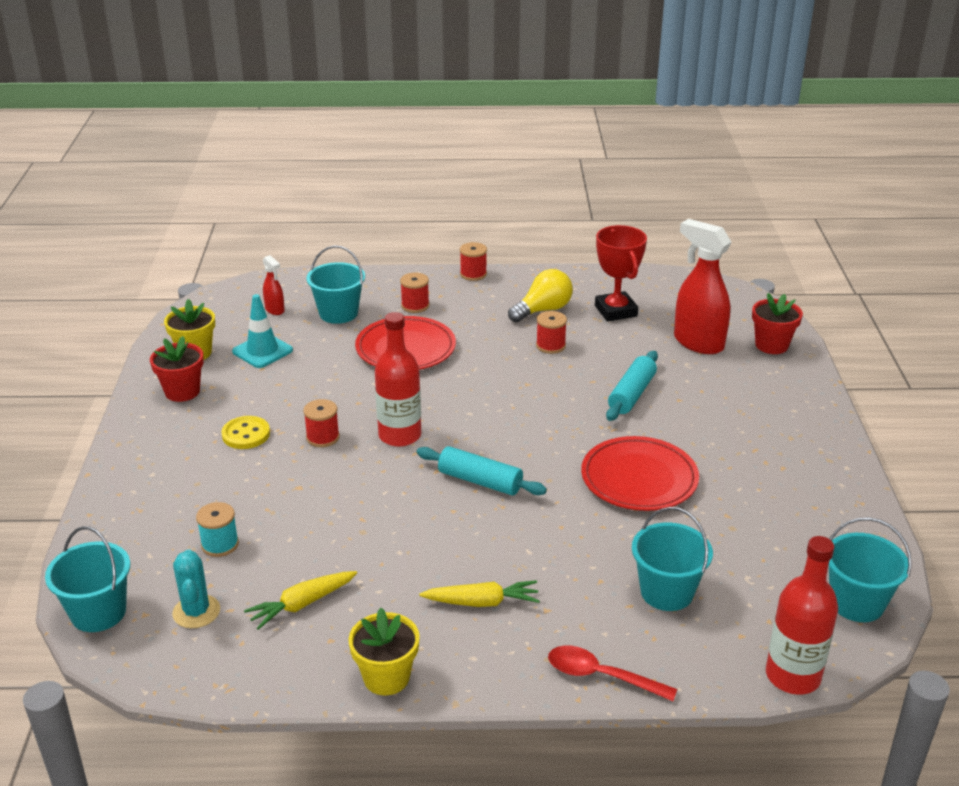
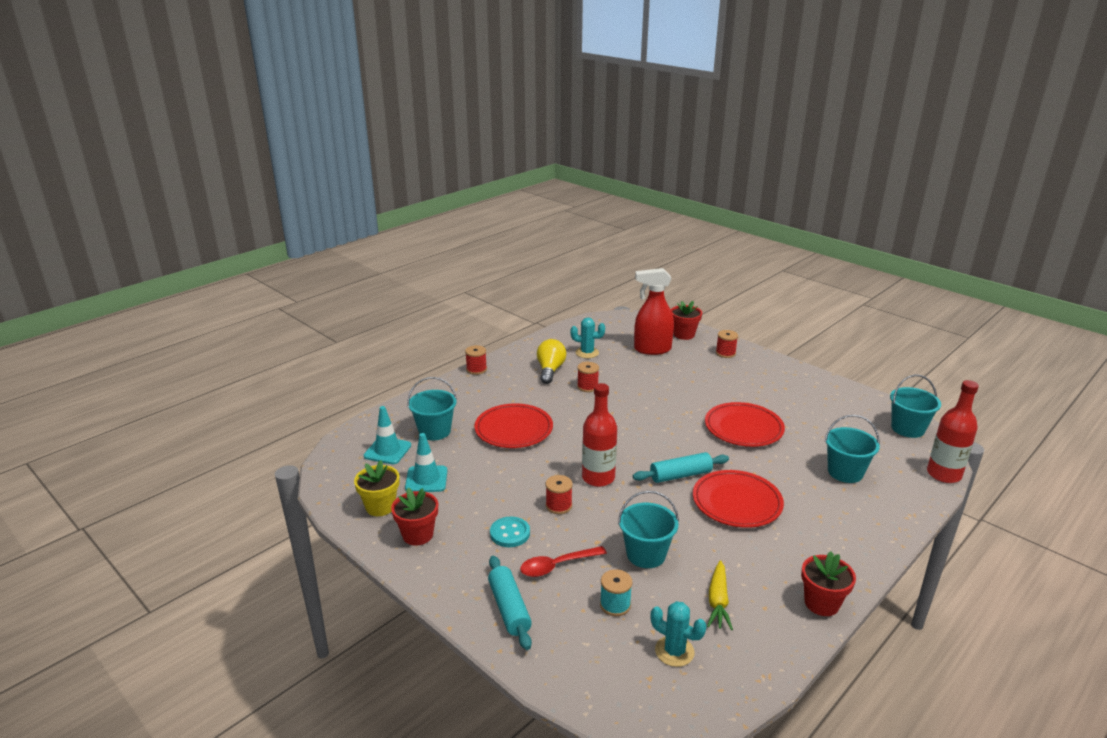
camera: 45 degrees left, 5 degrees down
turquoise bucket [45,526,130,632] -> turquoise bucket moved to [618,491,679,568]
yellow button [221,416,270,449] -> turquoise button [490,517,530,547]
red spray bottle [263,255,285,315] -> turquoise traffic cone [364,406,411,464]
yellow flower pot [348,608,420,695] -> red flower pot [801,552,856,616]
red spool [400,273,429,313] -> red spool moved to [716,330,738,358]
yellow carrot [420,580,540,607] -> none
red spoon [548,645,677,701] -> red spoon moved to [520,546,607,577]
red trophy [595,225,647,322] -> turquoise cactus [570,318,605,358]
turquoise rolling pin [606,351,658,421] -> turquoise rolling pin moved to [488,556,532,650]
none -> red plate [693,470,784,528]

